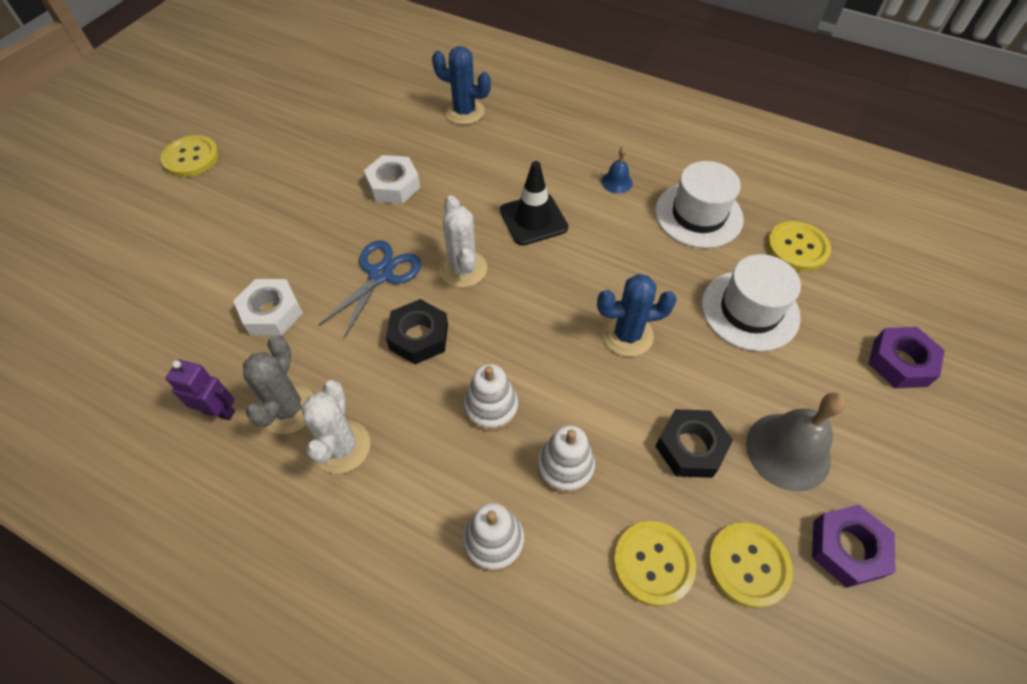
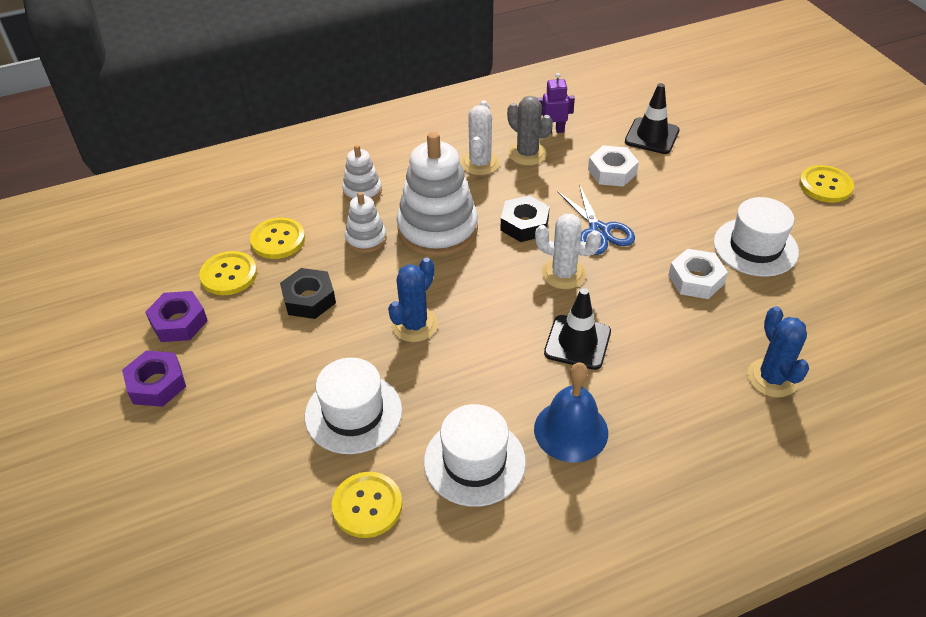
camera: 130 degrees right, 10 degrees down
purple robot [165,359,235,420] -> purple robot turned 150 degrees counterclockwise [538,73,575,133]
white cactus [301,380,370,474] -> white cactus turned 60 degrees clockwise [461,100,500,175]
blue cactus [432,46,491,125] -> blue cactus turned 75 degrees counterclockwise [747,306,809,398]
white stacking toy [464,364,518,431] -> white stacking toy [397,132,478,257], size x1.97
blue bell [601,146,632,194] -> blue bell [534,362,608,463], size x2.02
grey bell [746,392,846,492] -> none
purple nut [868,327,945,388] -> purple nut moved to [122,351,186,407]
none -> black traffic cone [625,83,679,154]
none -> white hat [714,197,799,277]

